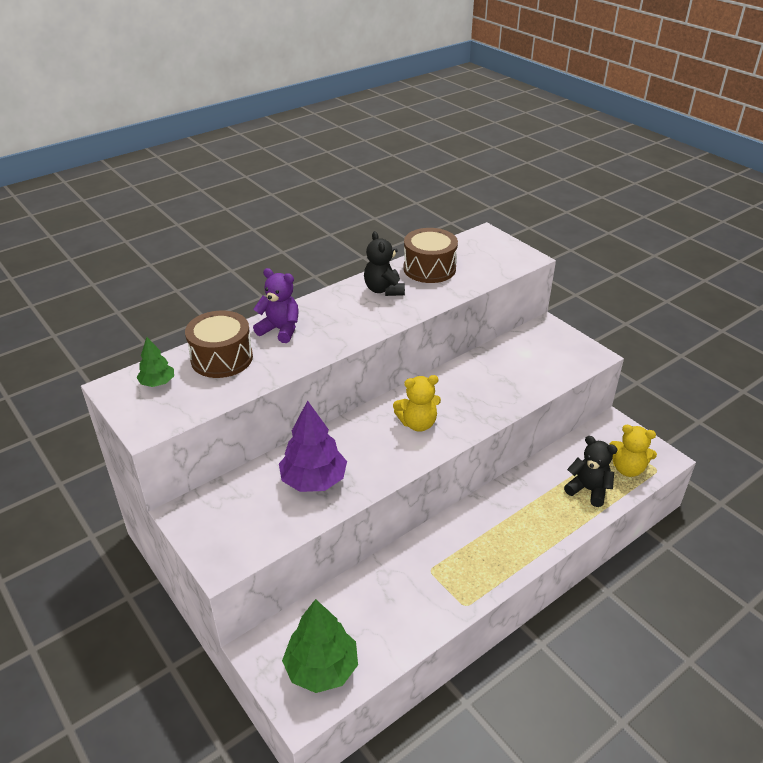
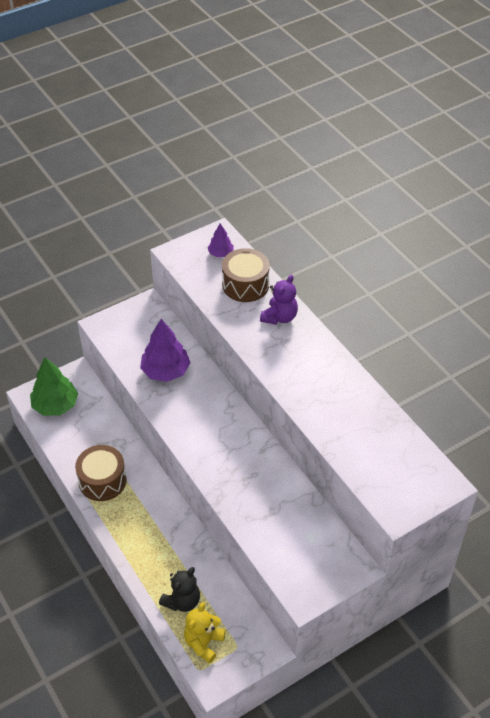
camera: 95 degrees right, 10 degrees up
green tree [136,337,174,387] -> purple tree [208,223,234,258]
black teddy bear [364,231,405,296] -> none
yellow teddy bear [393,375,441,432] -> none
brown drum [403,228,458,283] -> brown drum moved to [75,445,127,501]

